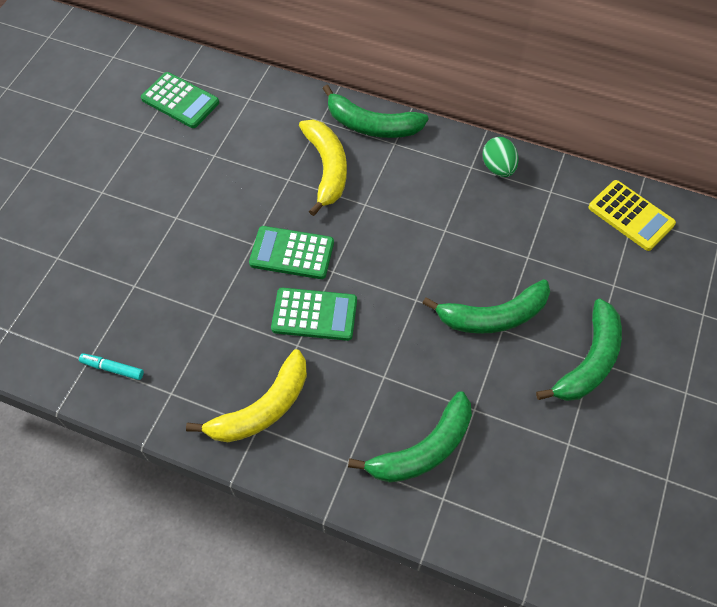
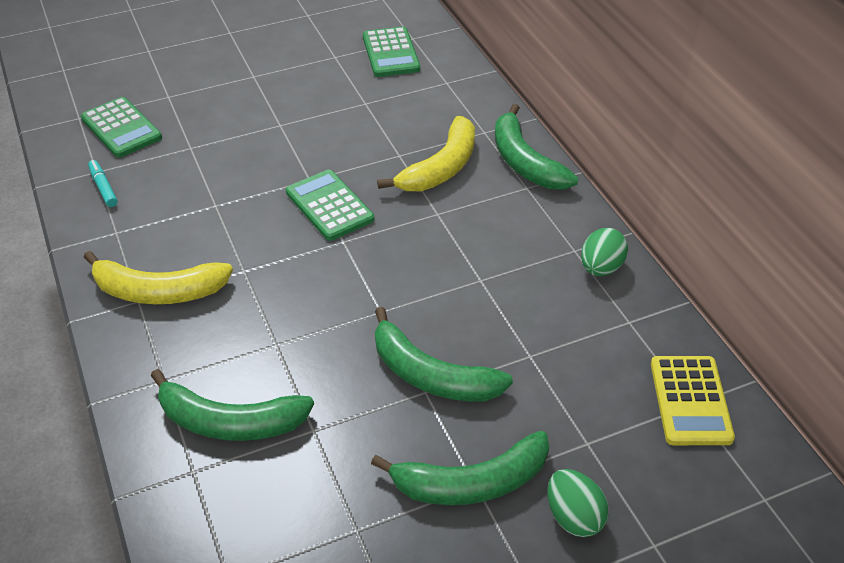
camera: 45 degrees right, 15 degrees down
green calculator [271,288,357,341] -> green calculator moved to [81,97,162,158]
none -> green egg [547,469,609,537]

